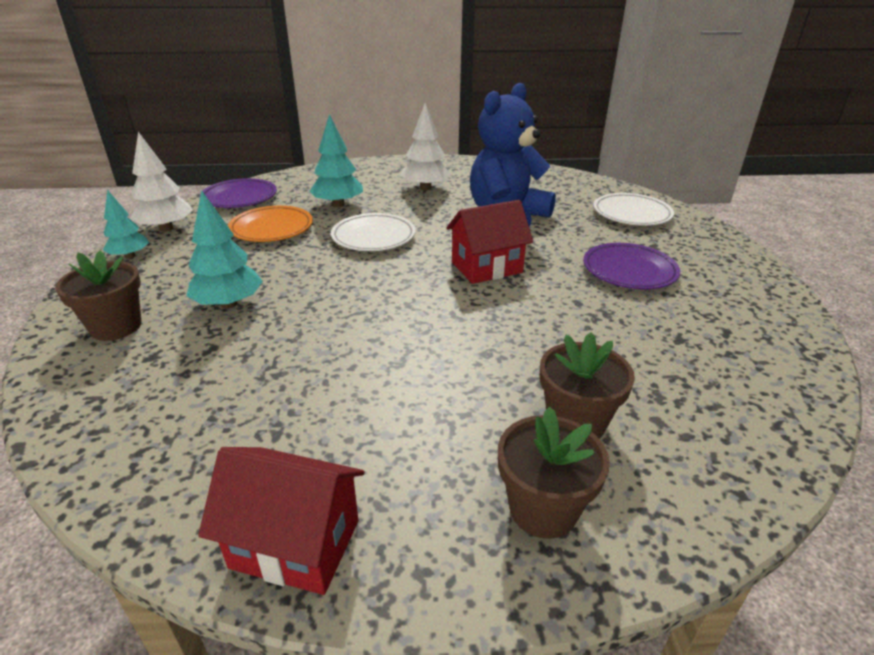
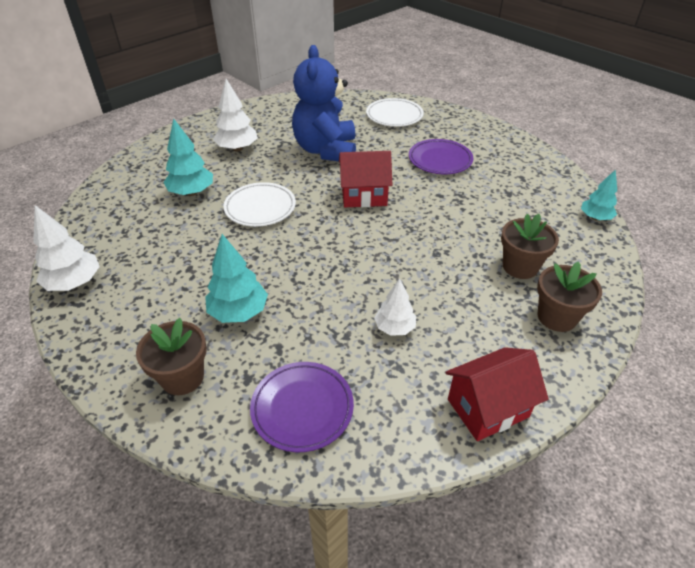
camera: 40 degrees left, 10 degrees up
turquoise tree [103,190,149,259] -> turquoise tree moved to [581,169,617,220]
purple plate [199,178,277,208] -> purple plate moved to [250,362,354,452]
orange plate [228,206,313,242] -> none
red house [446,200,533,284] -> red house turned 60 degrees clockwise [339,151,392,207]
none -> white tree [374,278,416,336]

